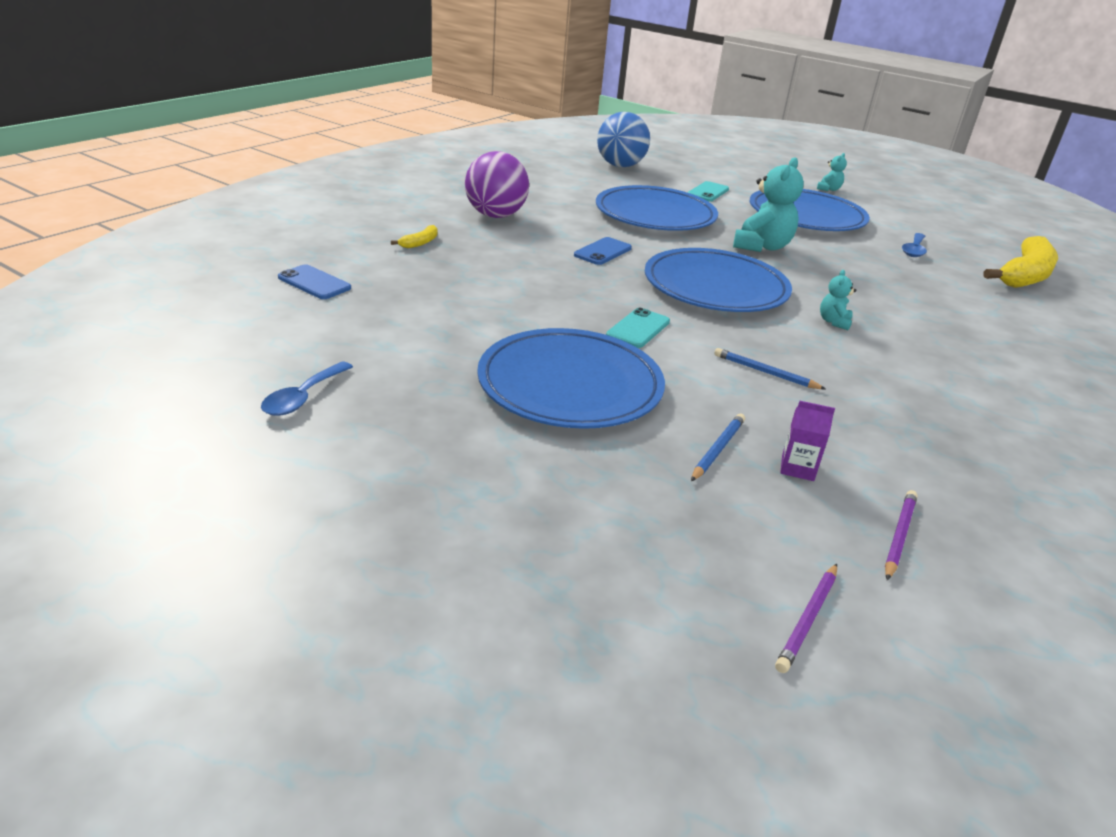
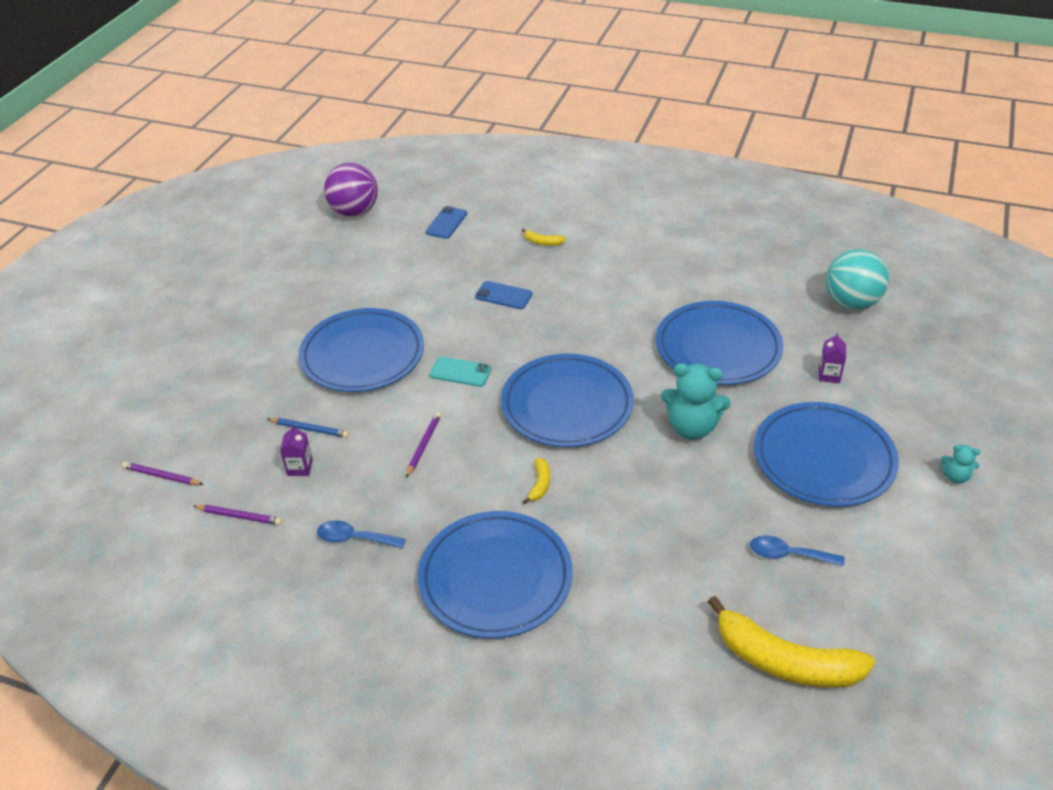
camera: 80 degrees right, 10 degrees up
blue spoon [261,361,353,416] -> blue spoon moved to [317,520,406,548]
purple ball [465,151,529,218] -> purple ball moved to [324,163,378,217]
blue phone [574,237,632,265] -> blue phone moved to [475,281,532,309]
blue ball [597,112,650,167] -> turquoise ball [826,249,889,310]
turquoise phone [687,181,729,201] -> purple carton [819,333,846,383]
blue pencil [714,348,826,389] -> purple pencil [406,412,441,478]
turquoise teddy bear [820,270,856,330] -> yellow banana [523,458,550,504]
none -> blue plate [418,511,572,638]

